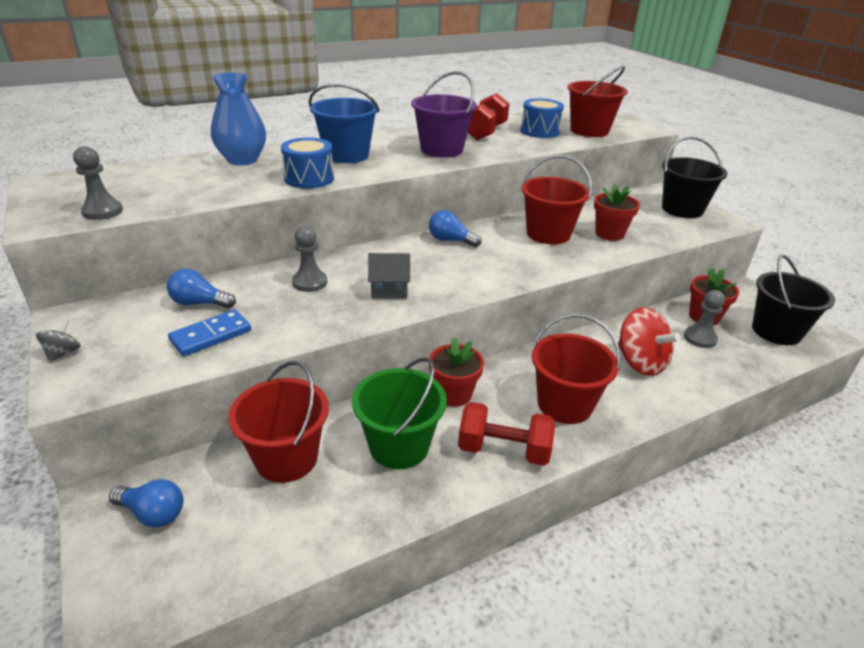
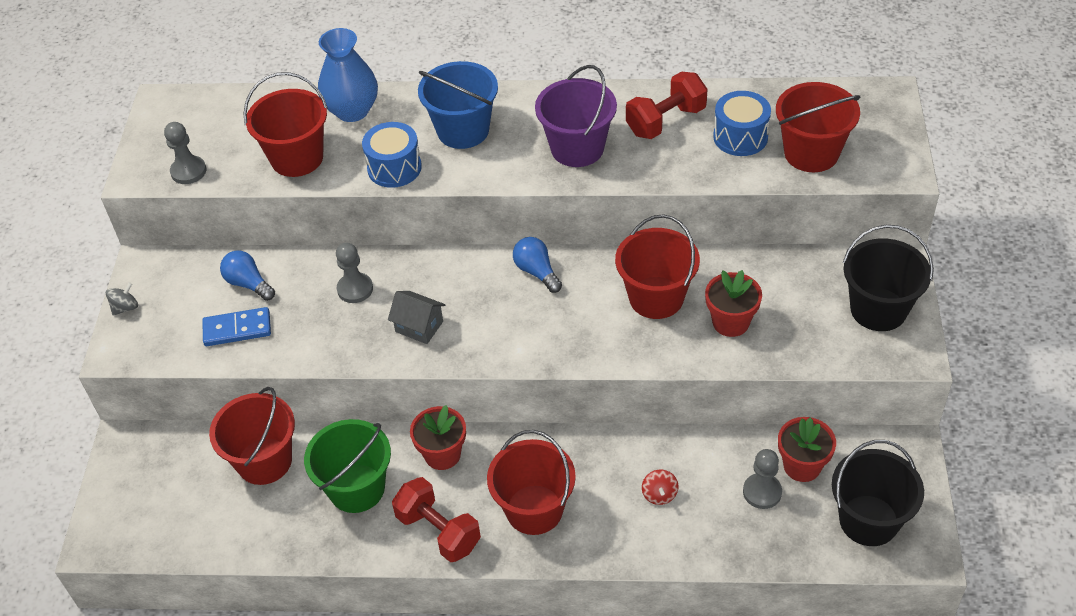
camera: 35 degrees right, 15 degrees up
blue light bulb [109,479,183,527] -> none
red spinning top [618,307,681,376] -> red spinning top [642,470,678,505], size x0.47
none -> red bucket [244,72,328,177]

